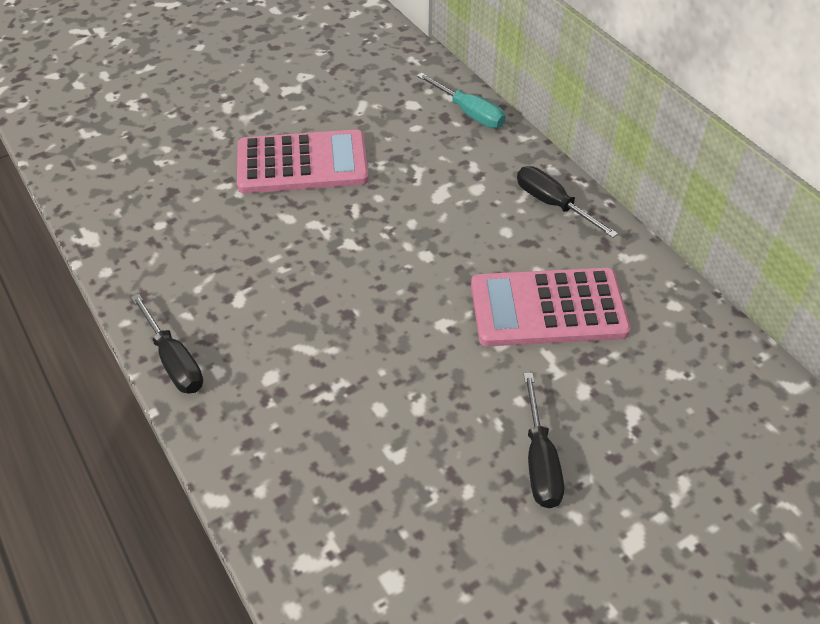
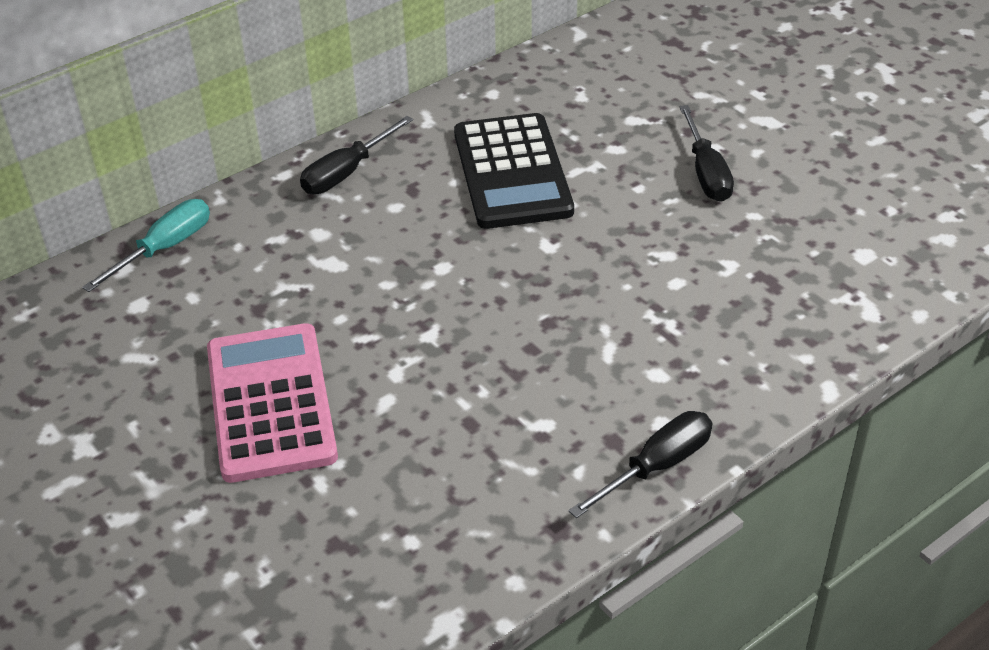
camera: 95 degrees left, 5 degrees down
pink calculator [471,268,631,346] -> black calculator [454,113,574,229]
black screwdriver [524,373,564,508] -> black screwdriver turned 90 degrees clockwise [679,105,734,202]

